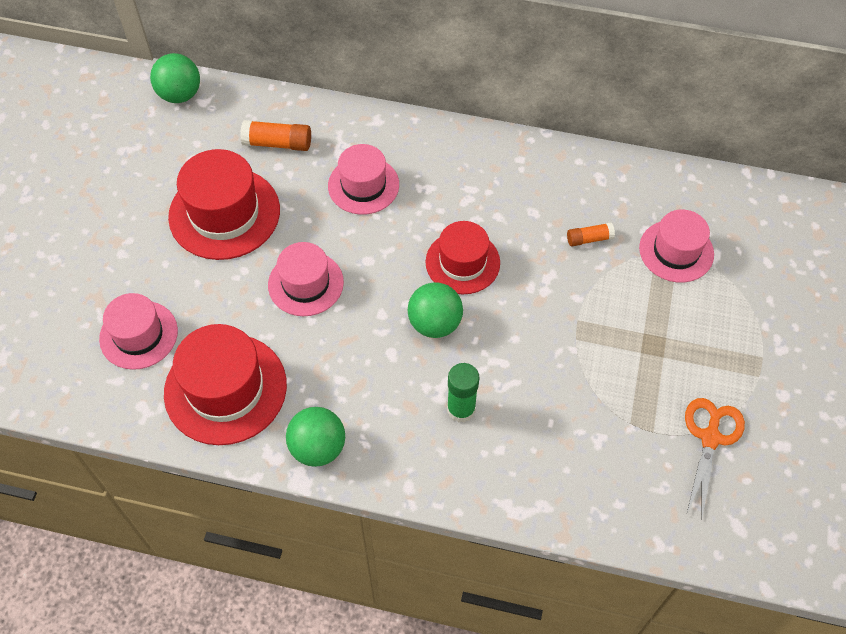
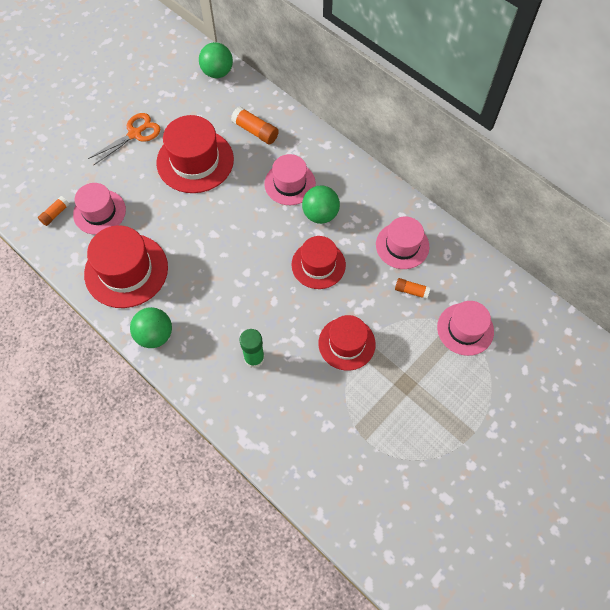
camera: 30 degrees right, 5 degrees up
pink hat [268,242,344,316] -> pink hat moved to [376,216,429,269]
green ball [407,282,463,338] -> green ball moved to [302,186,340,224]
orange scissors [685,398,745,517] -> orange scissors moved to [88,113,160,165]
none -> orange glue stick [38,196,69,226]
none -> red hat [318,315,376,371]

